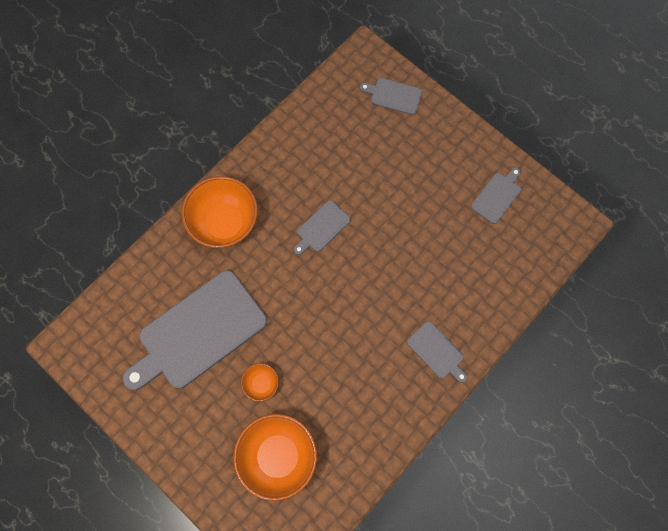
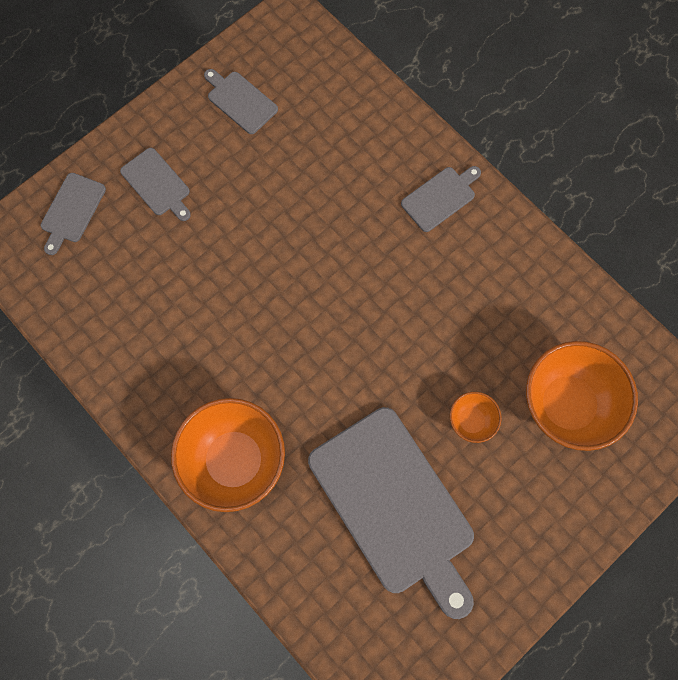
camera: 85 degrees left, 0 degrees up
grey cutting board [294,200,351,255] -> grey cutting board moved to [120,148,191,221]

